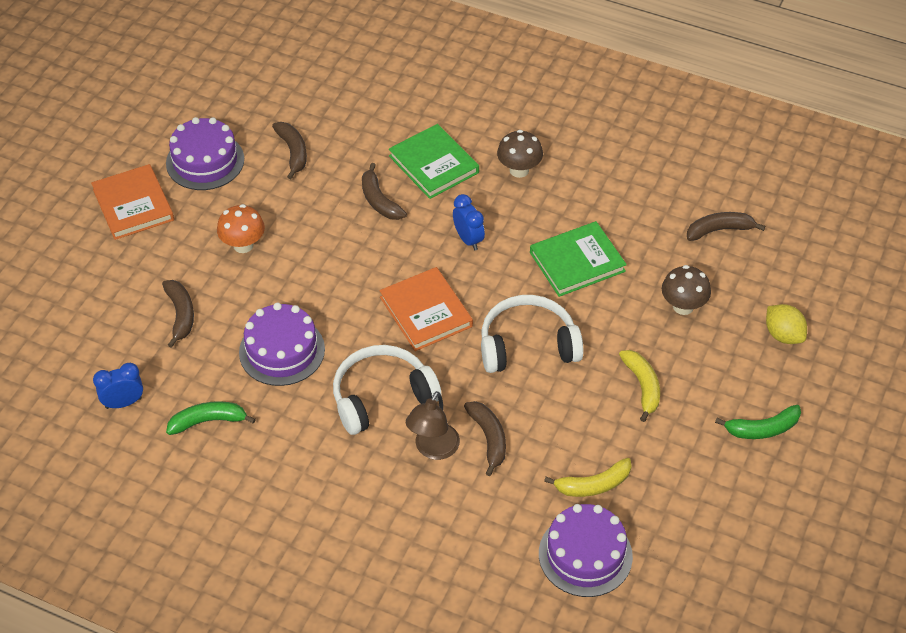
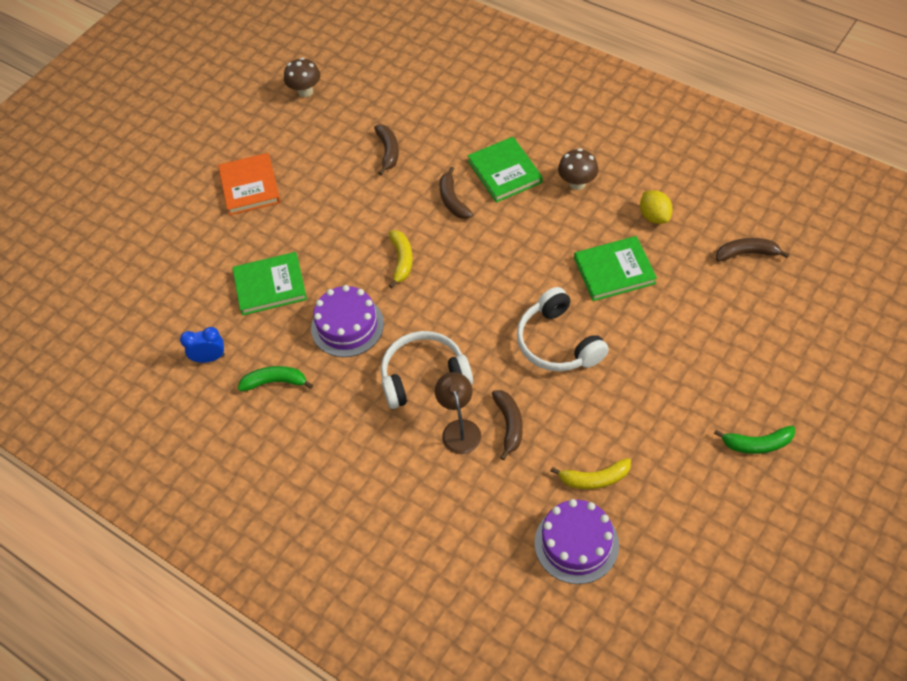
camera: 15 degrees right, 5 degrees up
brown banana [162,280,194,348] -> green book [232,252,307,316]
purple cake [166,117,244,190] -> none
orange mushroom [217,204,265,253] -> none
orange book [380,267,473,351] -> none
brown lamp [406,391,460,460] -> brown lamp turned 135 degrees clockwise [435,372,481,454]
blue clock [453,194,485,250] -> none
white headphones [481,295,584,373] -> white headphones turned 120 degrees counterclockwise [517,287,609,371]
yellow banana [619,350,660,422] -> yellow banana moved to [389,230,413,288]
brown mushroom [662,265,711,315] -> brown mushroom moved to [284,57,320,97]
yellow lemon [766,304,807,344] -> yellow lemon moved to [640,190,673,224]

